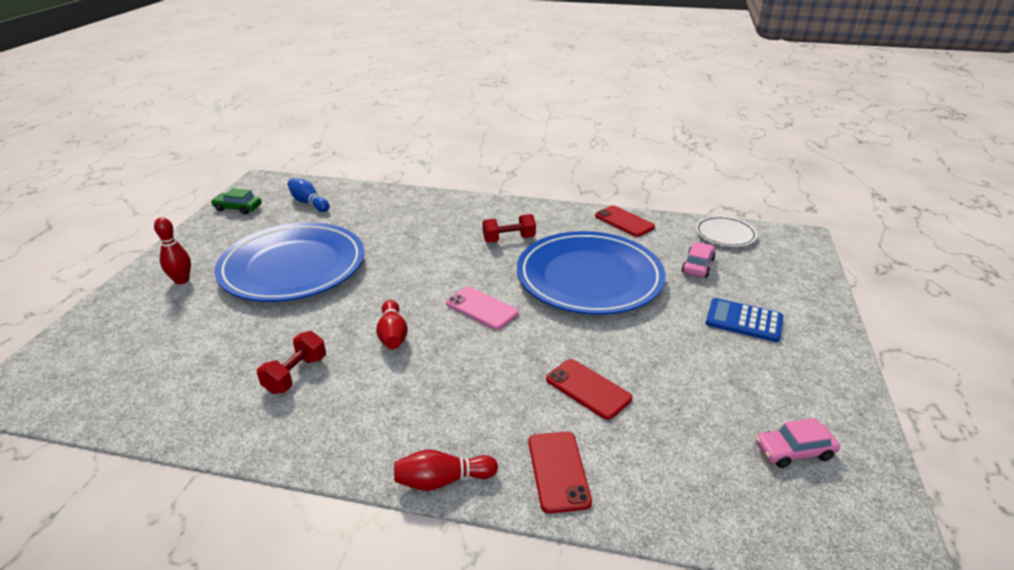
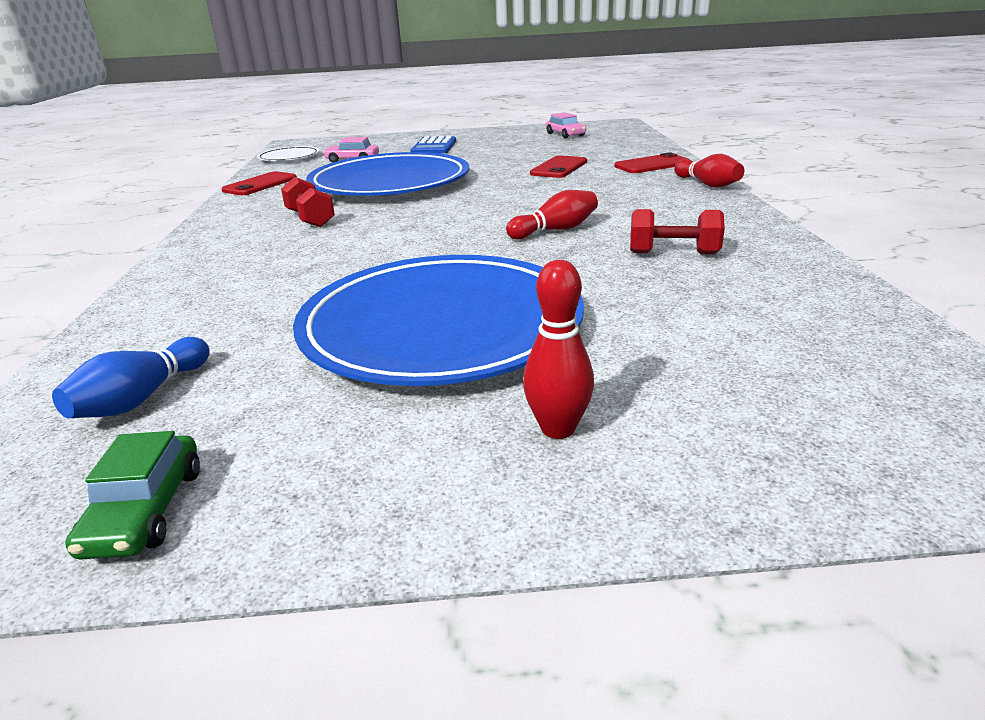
camera: 105 degrees left, 5 degrees down
pink phone [446,287,519,330] -> none

